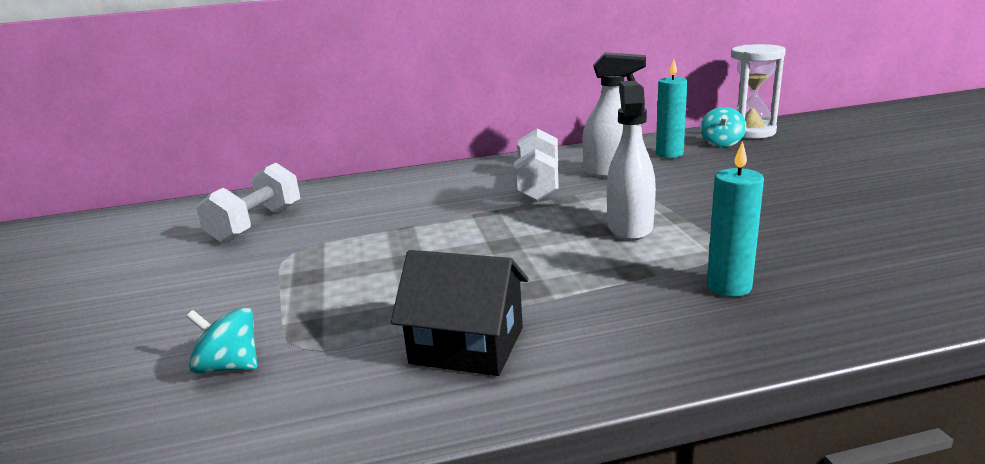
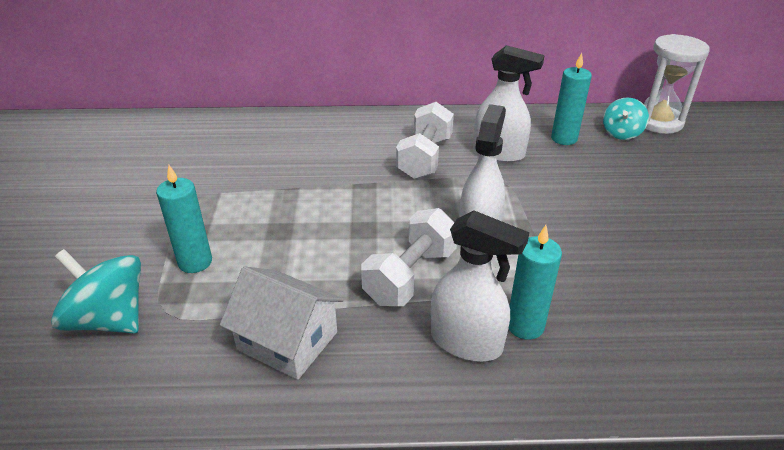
camera: 10 degrees right, 15 degrees up
turquoise spinning top [186,307,258,374] -> turquoise spinning top [51,249,141,334], size x1.60
white dumbbell [196,163,300,243] -> white dumbbell moved to [361,208,457,306]
black house [391,250,529,376] -> white house [220,266,344,380]
none -> turquoise candle [156,165,212,273]
none -> white spray bottle [431,210,529,362]

